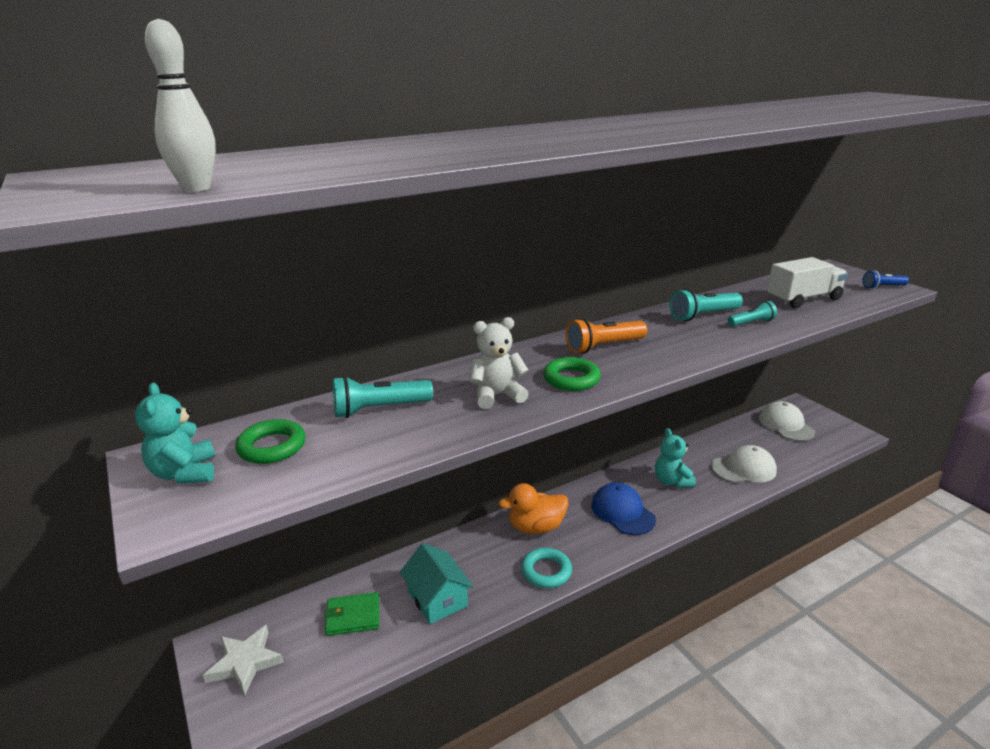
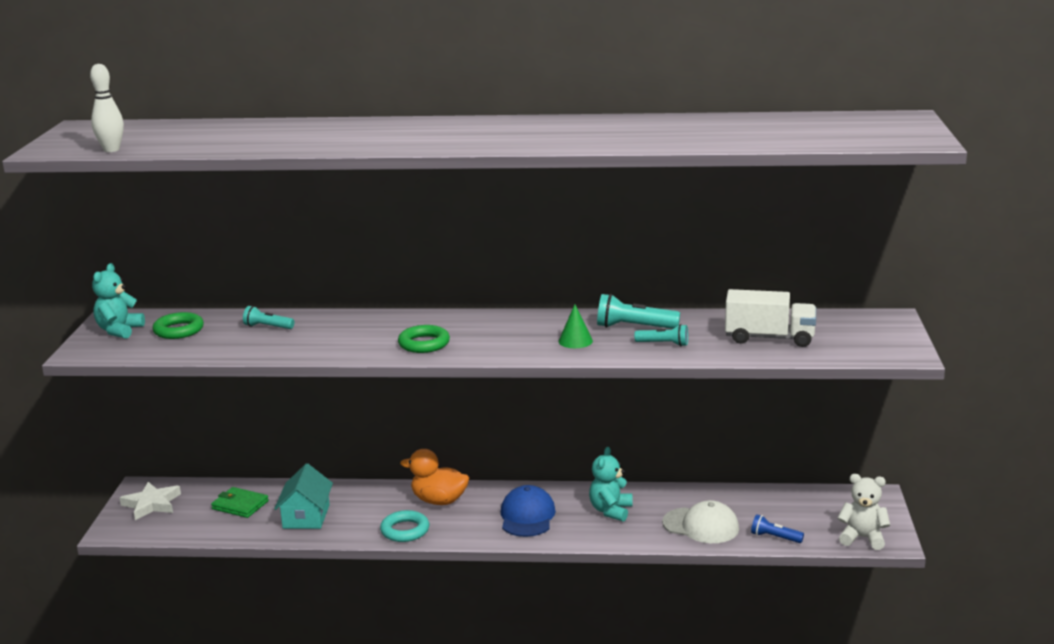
camera: 35 degrees right, 5 degrees down
turquoise flashlight [332,376,433,418] -> turquoise flashlight [243,306,294,329], size x0.63
white teddy bear [469,317,529,409] -> white teddy bear moved to [837,474,890,550]
orange flashlight [566,318,647,354] -> none
white cap [759,401,815,441] -> none
blue flashlight [862,270,909,289] -> blue flashlight moved to [751,514,804,543]
none -> green cone [558,304,593,348]

